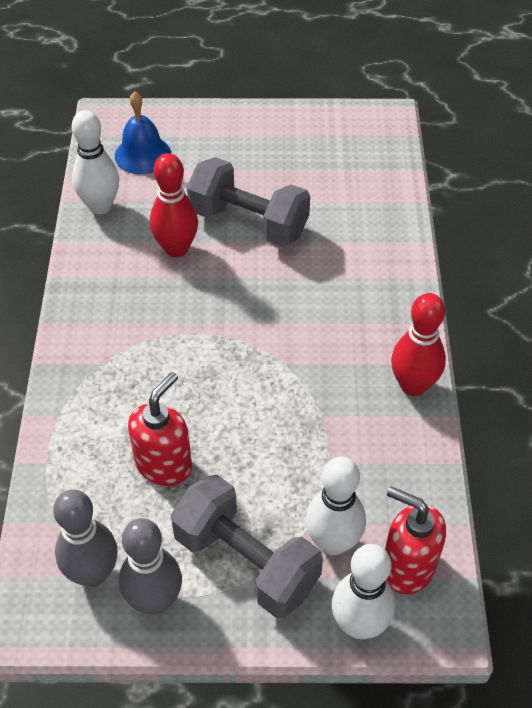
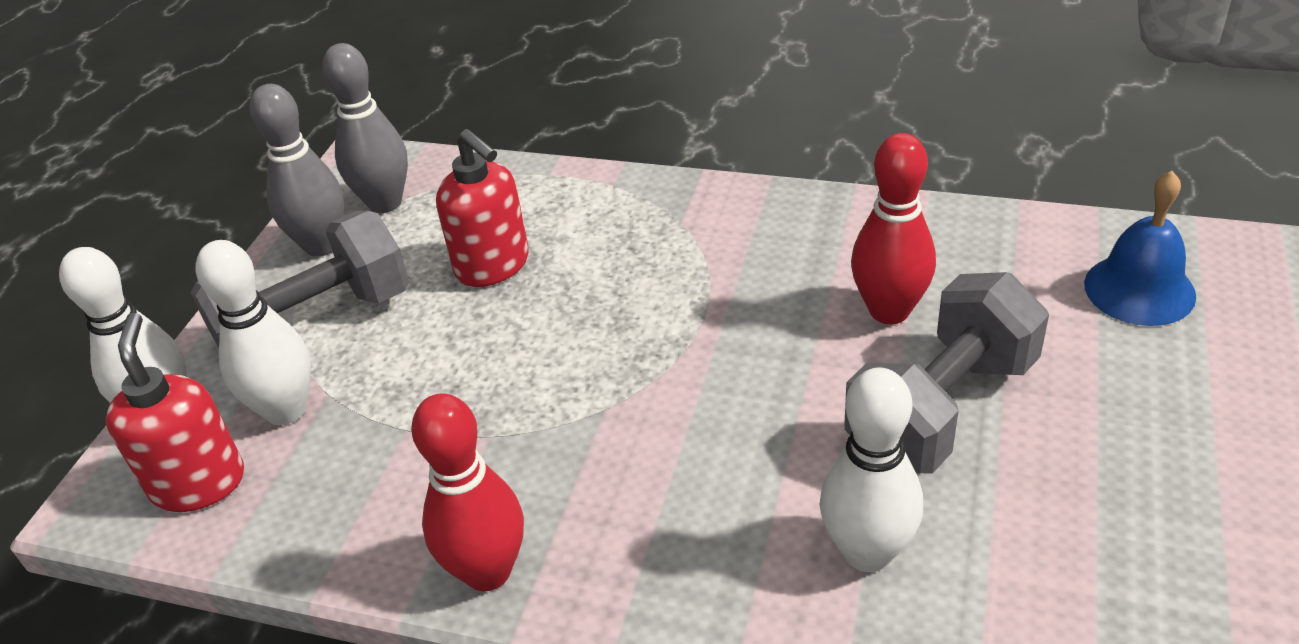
camera: 110 degrees right, 10 degrees down
white bowling pin [72,110,119,214] -> white bowling pin moved to [820,367,923,572]
red soap dispenser [385,486,446,594] -> red soap dispenser turned 60 degrees counterclockwise [106,313,244,512]

